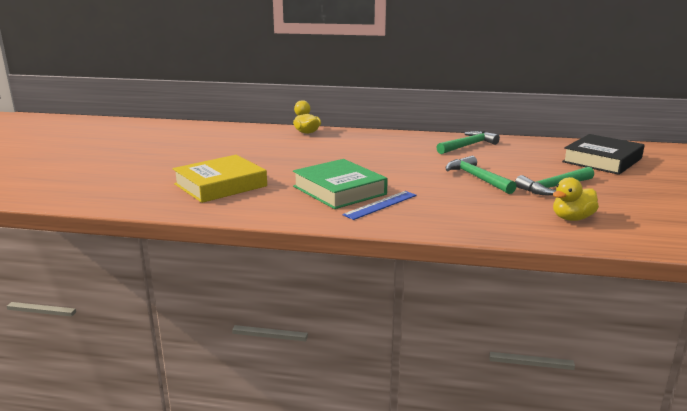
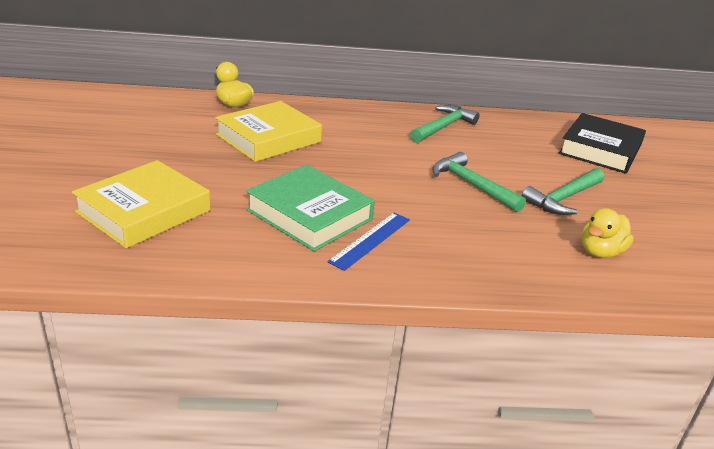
camera: 15 degrees left, 10 degrees up
none -> yellow book [215,101,322,162]

